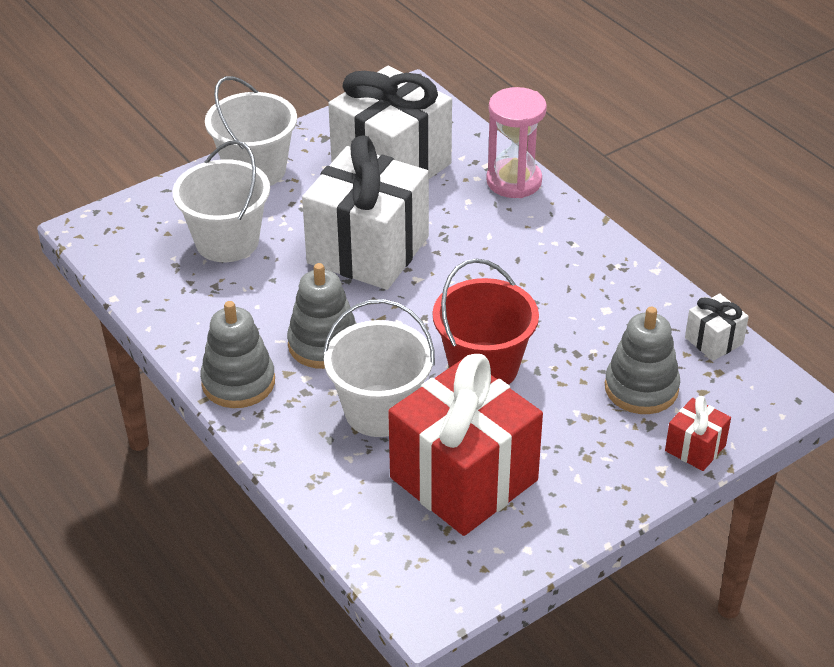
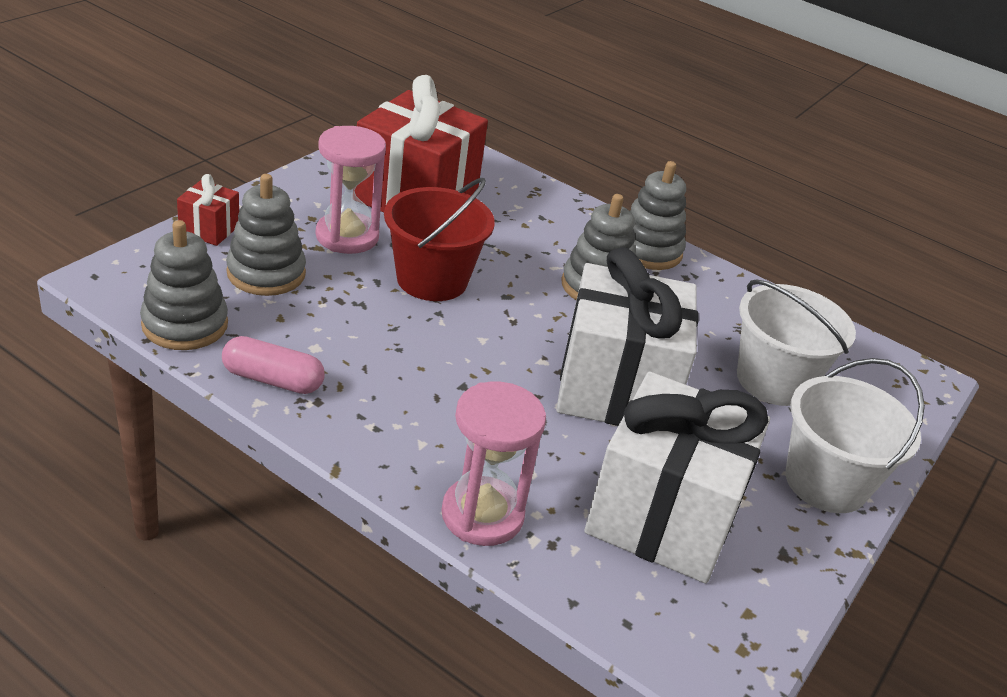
camera: 155 degrees right, 5 degrees down
white bucket [323,299,435,437] -> none
white gift [685,293,749,361] -> grey stacking toy [140,220,228,350]
none -> pink capsule [222,336,325,394]
none -> pink hourglass [316,126,386,254]

